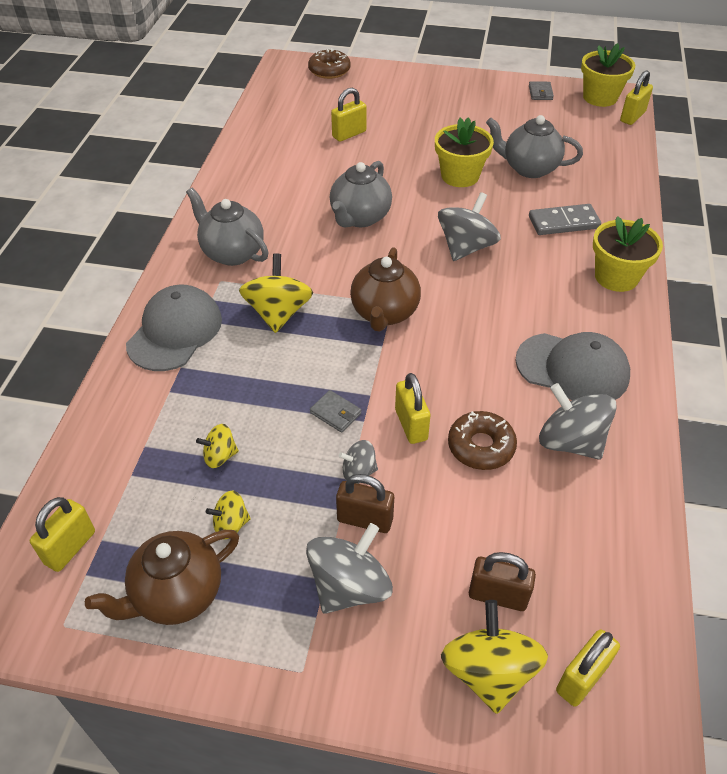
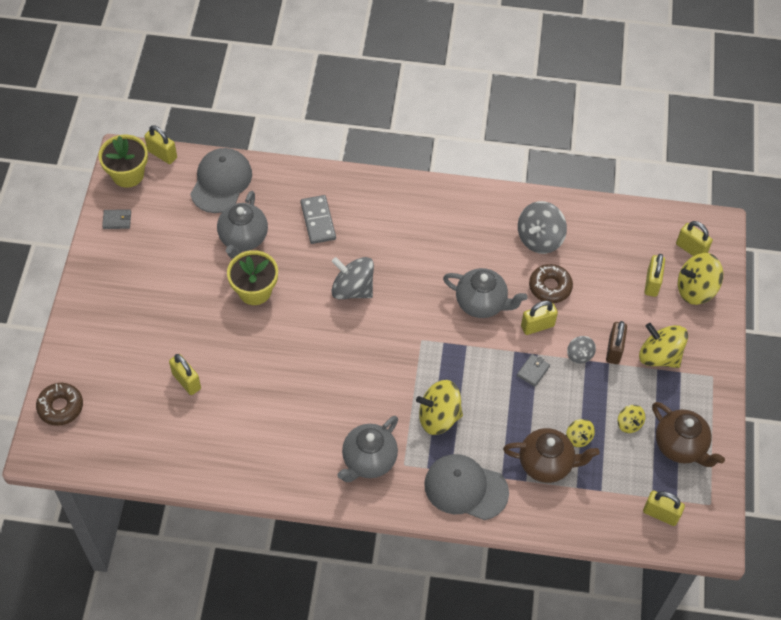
camera: 95 degrees left, 10 degrees up
grey spinning top [306,523,393,614] -> yellow spinning top [639,323,688,368]
grey teapot [330,161,392,227] -> grey teapot moved to [443,268,528,318]
brown teapot [350,247,421,331] -> brown teapot moved to [503,428,600,483]
brown padlock [469,552,536,611] -> yellow padlock [644,254,665,297]
grey cap [515,332,630,400] -> grey cap moved to [190,148,252,213]
yellow flower pot [593,216,663,292] -> none

